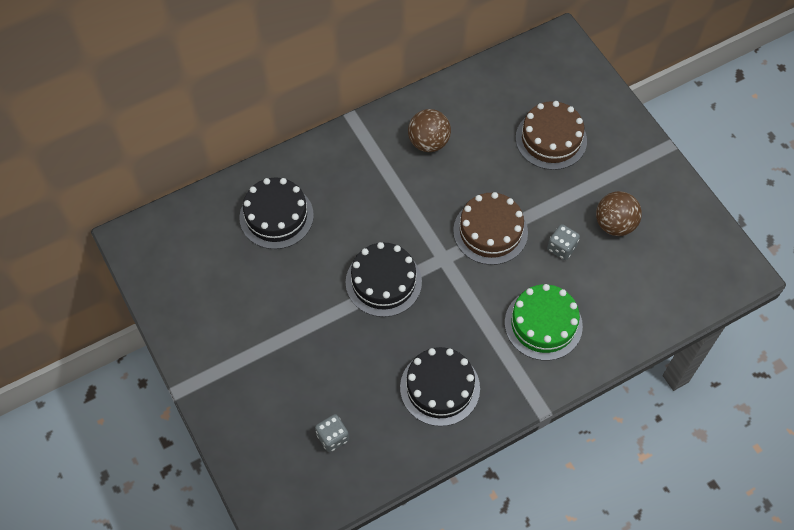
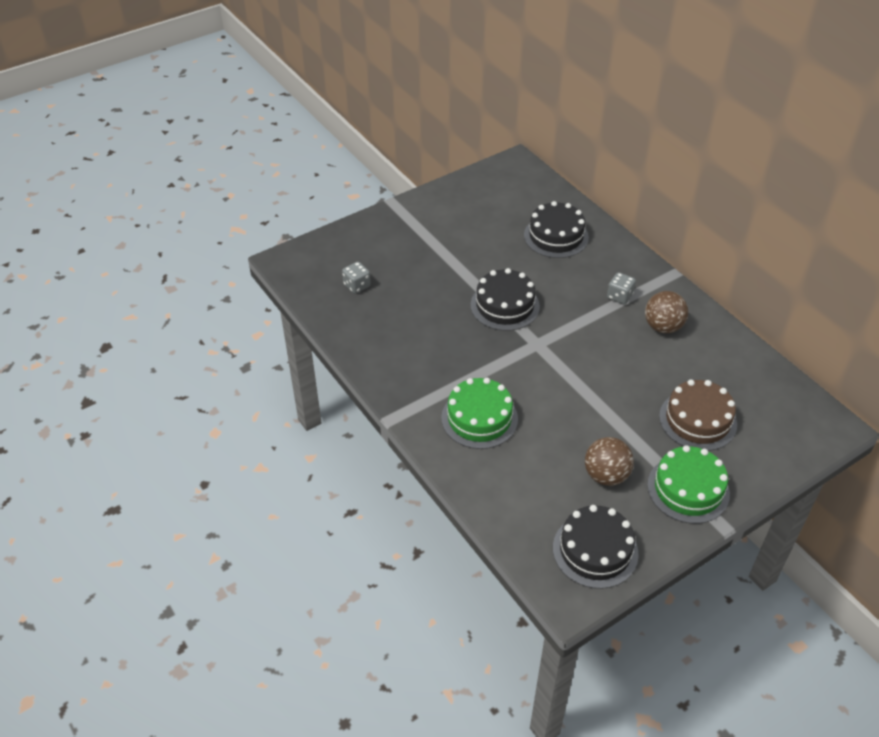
camera: 85 degrees right, 15 degrees down
black cake [400,347,480,426] -> black cake moved to [553,505,639,589]
brown cake [453,192,528,265] -> none
grey dice [547,224,580,260] -> grey dice moved to [607,272,636,305]
none -> green cake [647,445,730,524]

